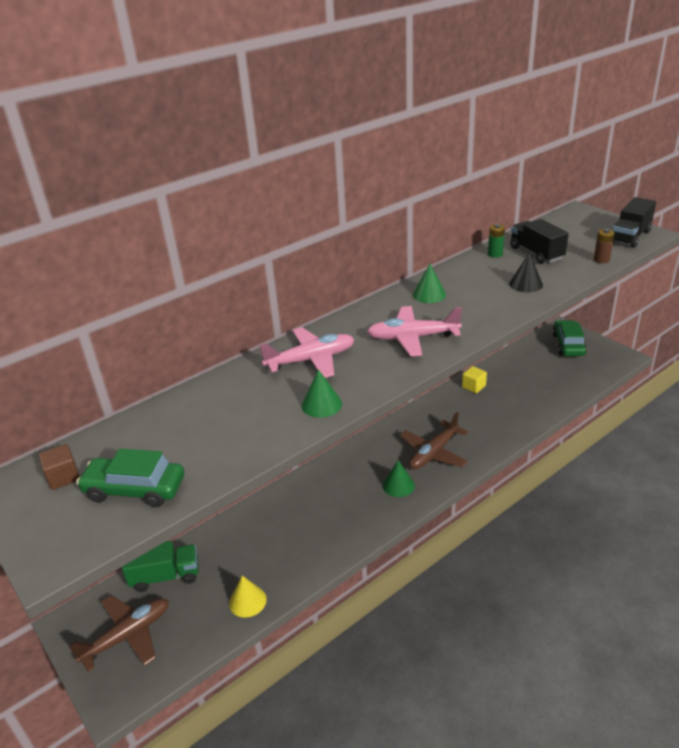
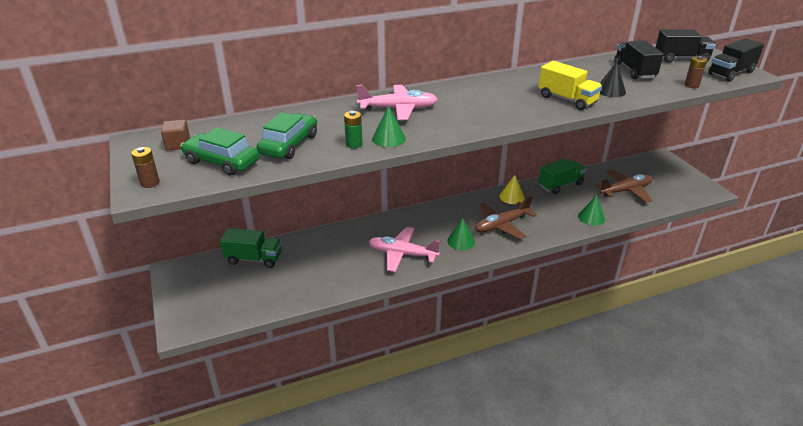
camera: 15 degrees right, 0 degrees up
brown plane [69,595,169,672] -> brown plane moved to [595,169,653,203]
yellow cone [229,576,267,618] -> yellow cone moved to [500,175,525,204]
pink plane [367,306,462,356] -> pink plane moved to [368,227,440,272]
green cone [413,264,446,303] -> green cone moved to [578,195,605,226]
yellow cube [462,366,487,393] -> green truck [538,159,586,194]
green battery [488,224,505,258] -> green battery moved to [344,111,363,148]
green car [552,320,587,356] -> green car moved to [257,112,317,159]
none -> brown battery [131,147,160,188]
none -> yellow truck [538,61,602,110]
none -> black truck [655,29,716,63]

